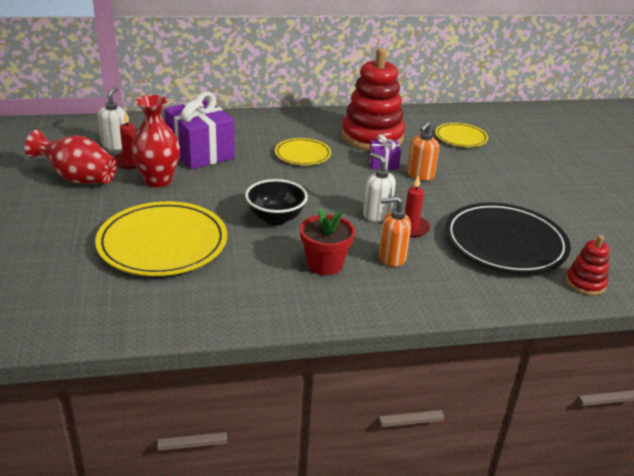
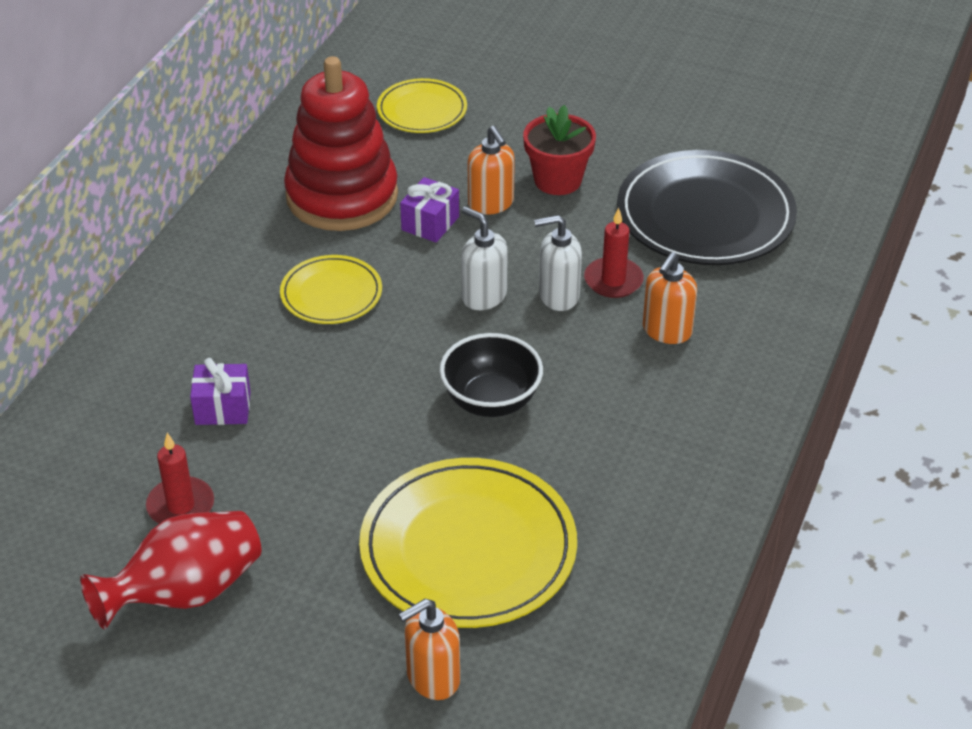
camera: 55 degrees left, 10 degrees up
white soap dispenser [98,87,126,150] -> white soap dispenser moved to [461,207,508,310]
red vase [131,95,180,187] -> none
purple gift [164,92,235,169] -> purple gift [190,358,251,425], size x0.49
red flower pot [300,208,355,275] -> red flower pot moved to [523,105,596,195]
red stacking toy [565,235,609,296] -> none
none -> orange soap dispenser [398,599,460,700]

